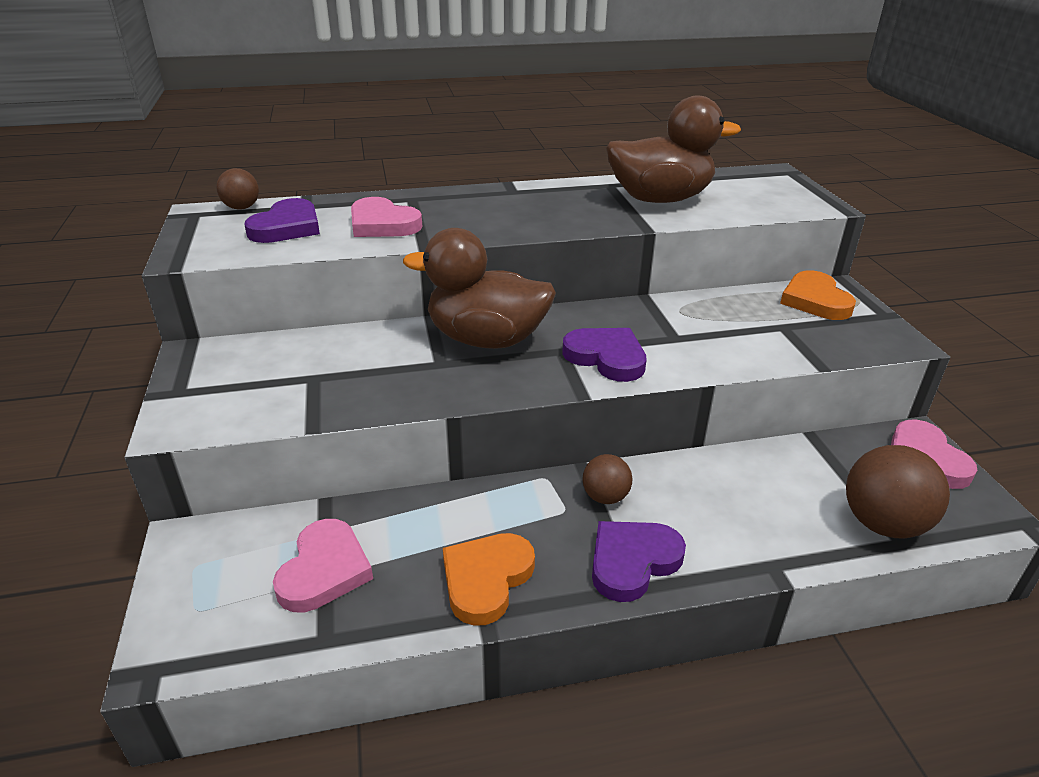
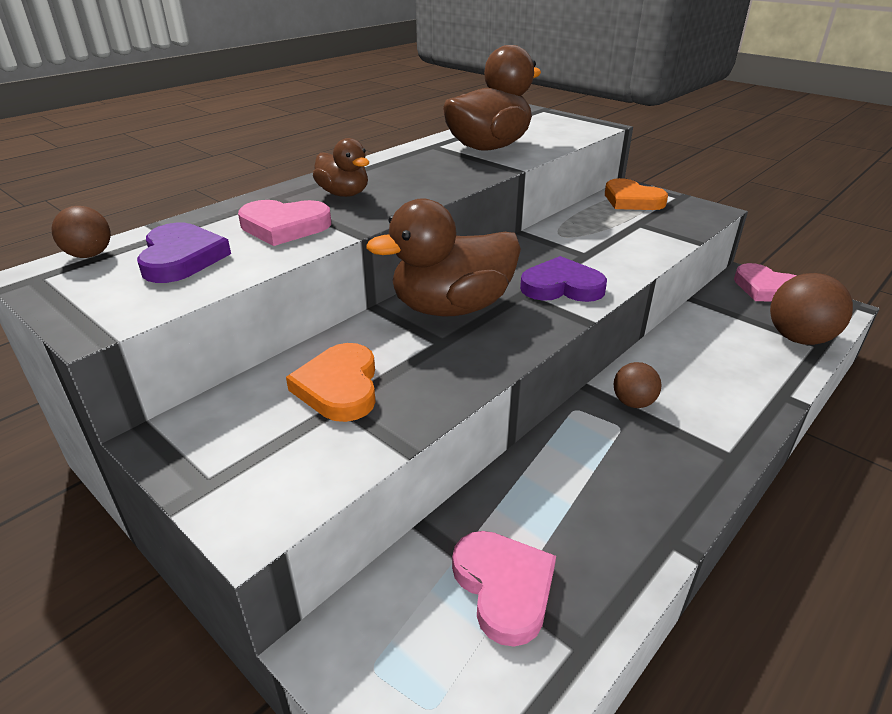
camera: 35 degrees left, 0 degrees up
orange heart [443,533,535,626] -> orange heart moved to [286,343,376,422]
purple heart [592,521,686,602] -> none
none -> brown duck [313,138,369,197]

